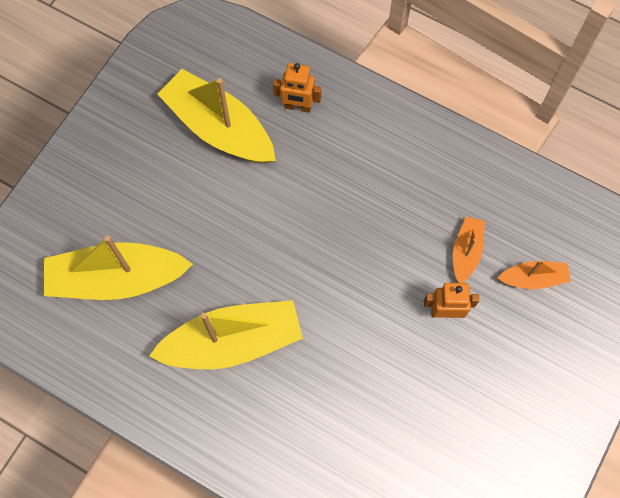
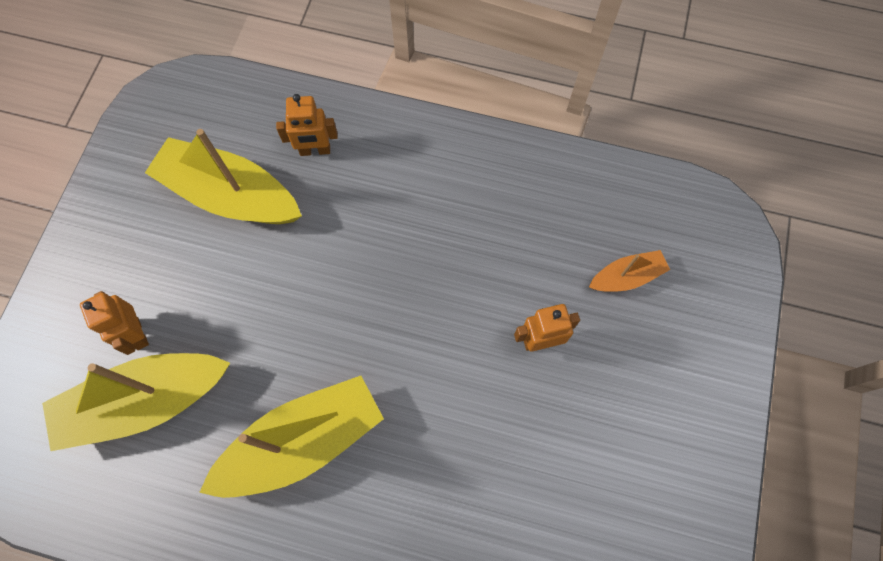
camera: 15 degrees left, 0 degrees up
orange boat [453,216,485,283] -> none
none -> orange robot [80,291,149,355]

